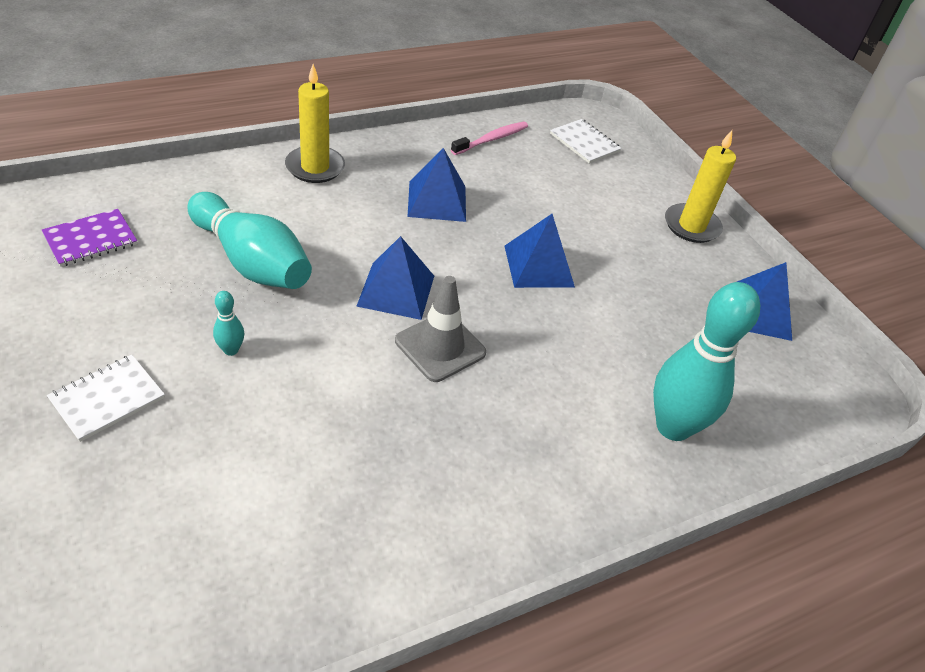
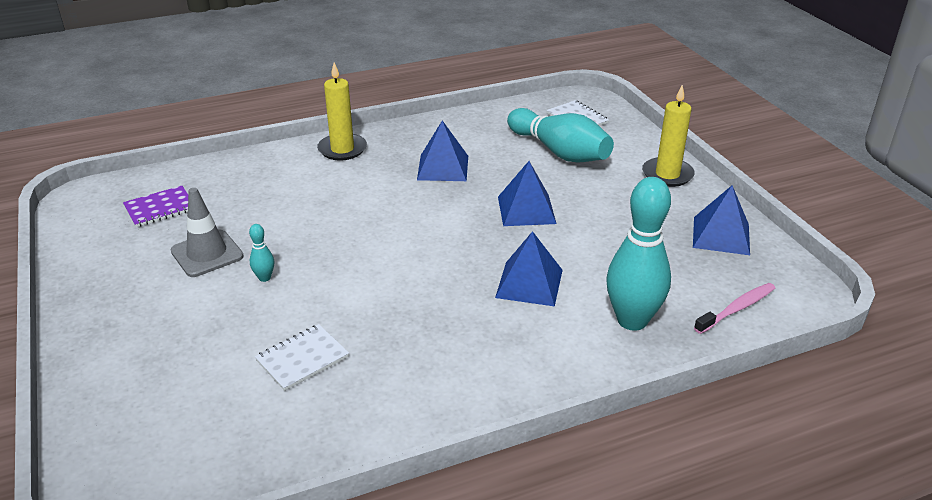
camera: 10 degrees right, 10 degrees down
white notebook [47,355,165,442] -> white notebook moved to [255,324,349,391]
turquoise bowling pin [187,192,312,289] -> turquoise bowling pin moved to [507,108,614,163]
blue pyramid [356,236,434,320] -> blue pyramid moved to [495,231,563,307]
grey traffic cone [395,276,486,382] -> grey traffic cone moved to [170,188,244,277]
pink toothbrush [451,122,528,155] -> pink toothbrush moved to [694,283,775,334]

